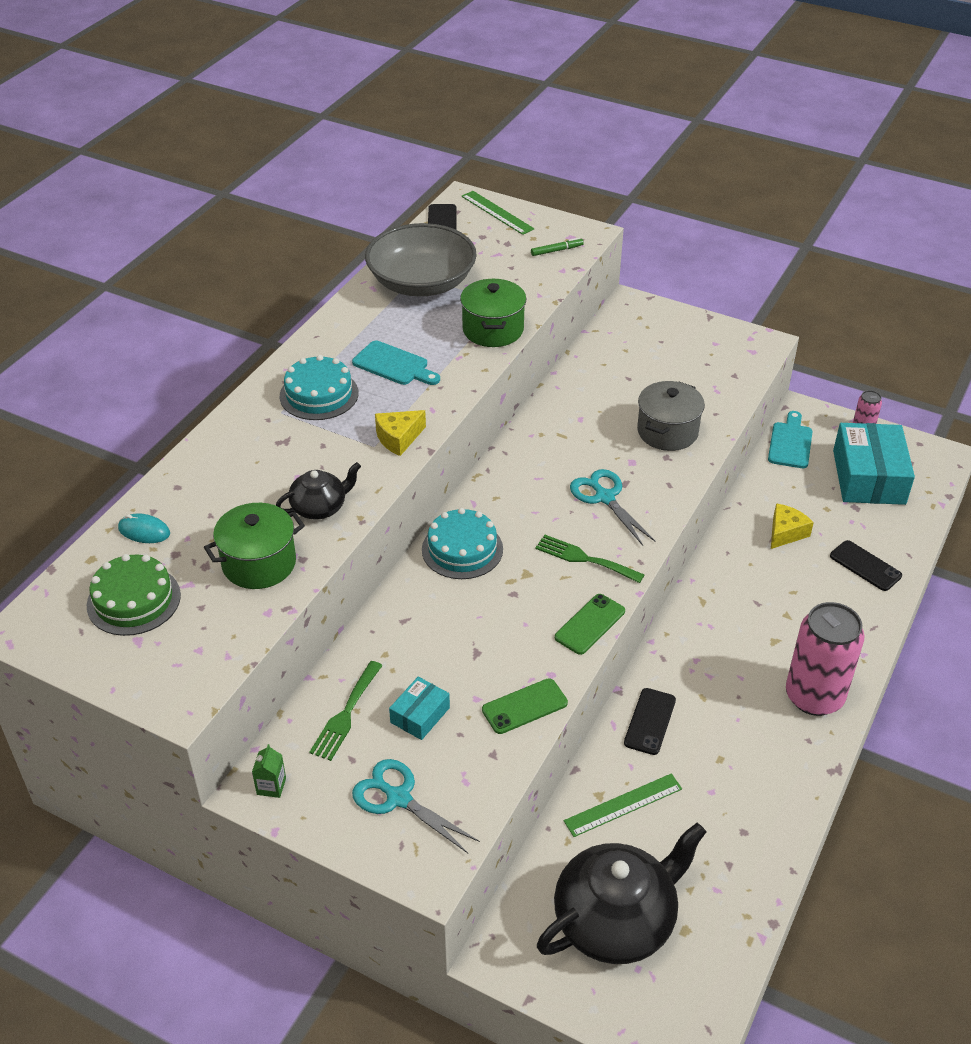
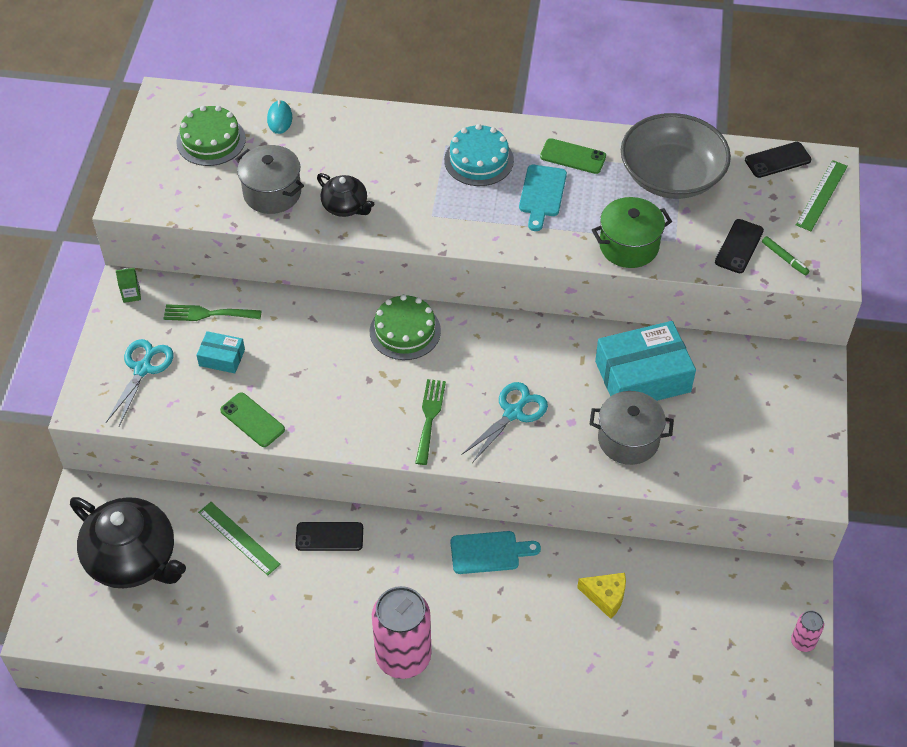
camera: 70 degrees right, 10 degrees up
green pot [204,503,305,589] -> grey pot [235,145,304,214]
yellow cheese [375,410,426,456] -> none
turquoise cake [422,508,503,579] -> green cake [370,295,441,360]
green phone [555,594,625,655] -> green phone moved to [540,138,606,174]
turquoise cutting board [768,411,813,468] -> turquoise cutting board moved to [450,531,541,574]
black phone [830,540,902,591] -> black phone moved to [715,219,764,273]
turquoise box [833,423,915,505] -> turquoise box moved to [595,321,696,401]

